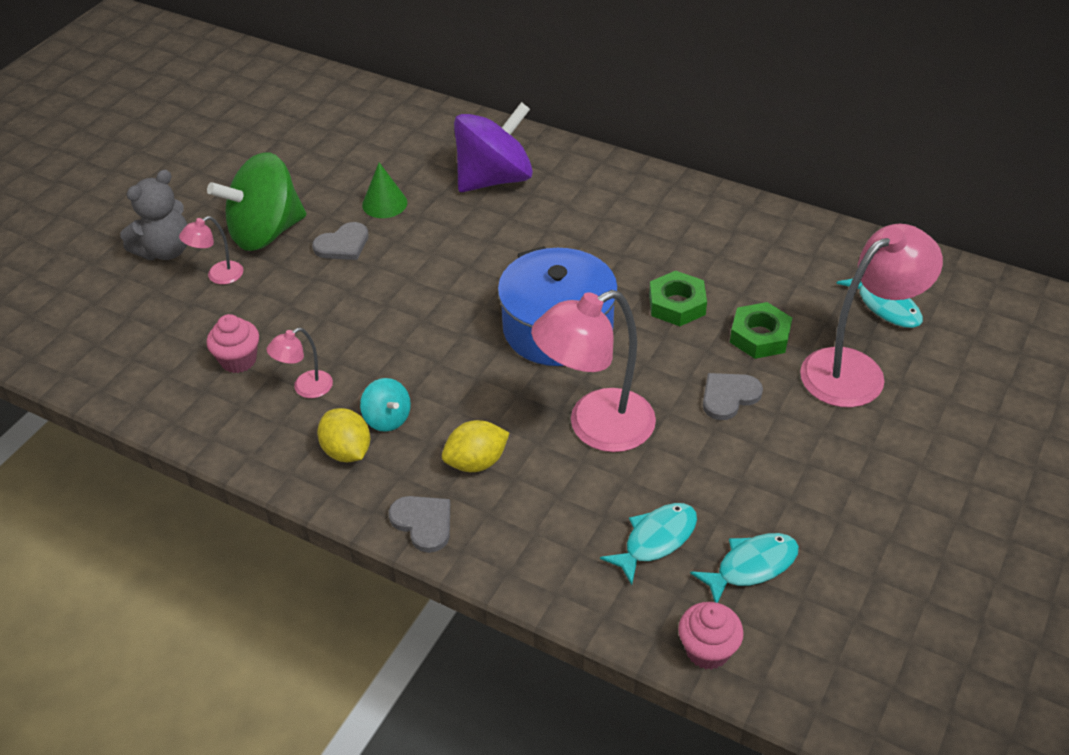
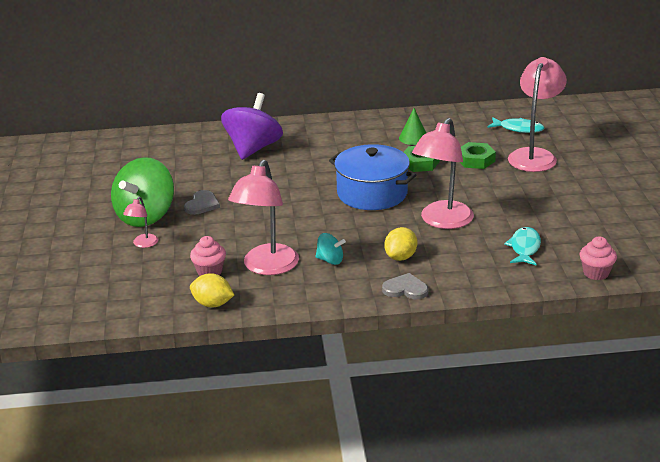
camera: 35 degrees left, 15 degrees down
grey teddy bear [120,170,187,260] -> none
pink lamp [267,328,333,398] -> pink lamp [228,159,299,275], size x2.14
yellow lemon [317,408,370,462] -> yellow lemon moved to [190,273,234,308]
green cone [362,162,407,218] -> green cone moved to [399,108,426,145]
turquoise fish [690,533,799,603] -> none
grey heart [703,373,763,420] -> none

